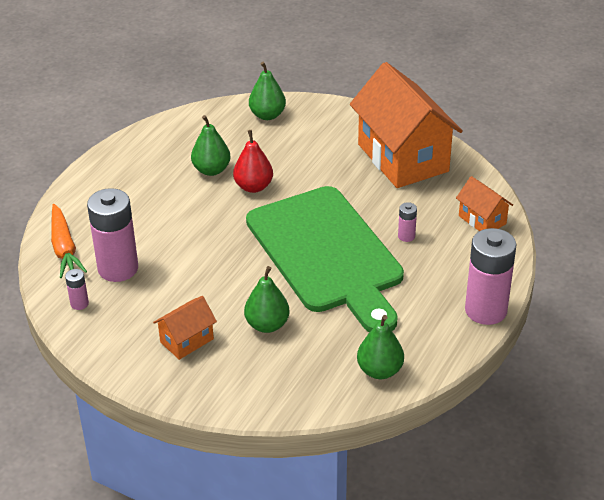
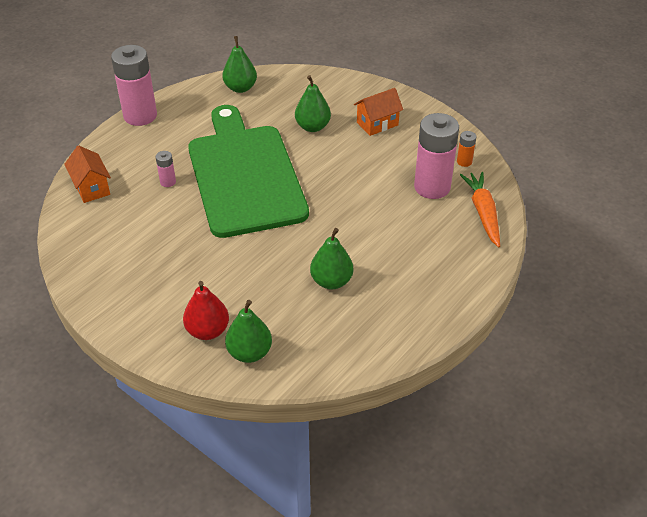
camera: 170 degrees left, 5 degrees up
pink battery [65,269,89,310] -> orange battery [457,131,476,167]
red pear [233,130,273,193] -> red pear moved to [183,281,229,340]
orange house [350,62,463,188] -> none

